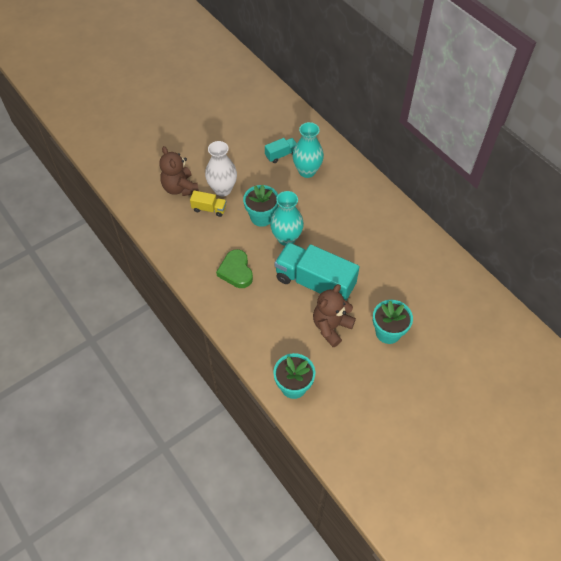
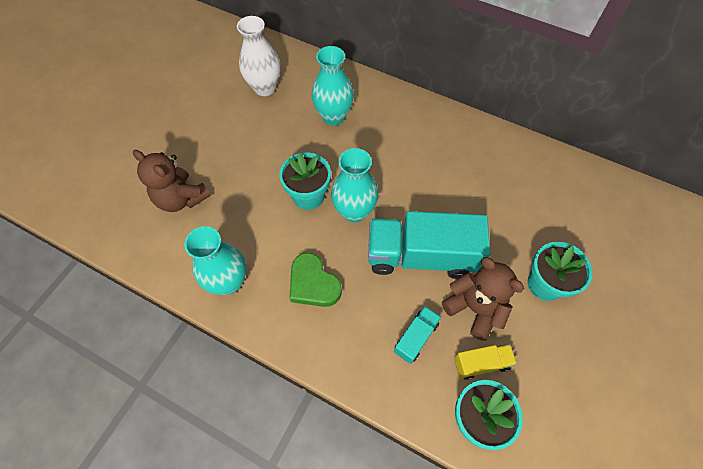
camera: 25 degrees left, 5 degrees up
yellow truck [190,190,226,217] -> yellow truck moved to [454,344,517,380]
white vase [205,141,237,197] -> white vase moved to [237,16,280,96]
turquoise truck [265,138,297,163] -> turquoise truck moved to [394,306,441,364]
brown teddy bear [313,284,356,347] -> brown teddy bear turned 120 degrees clockwise [442,257,524,341]
none -> turquoise vase [184,226,246,295]

